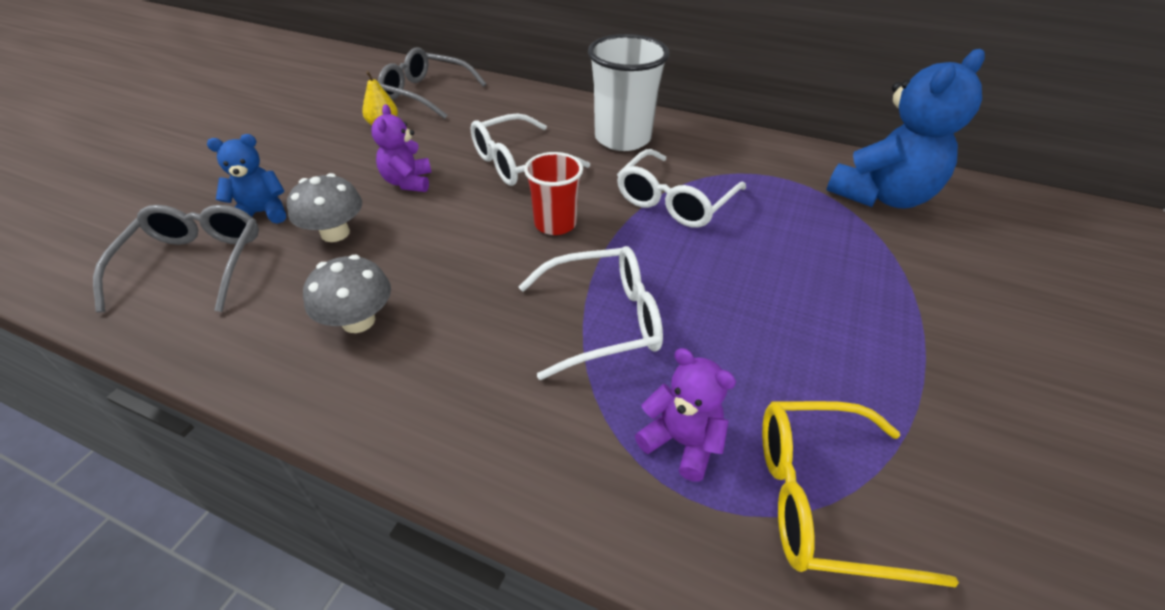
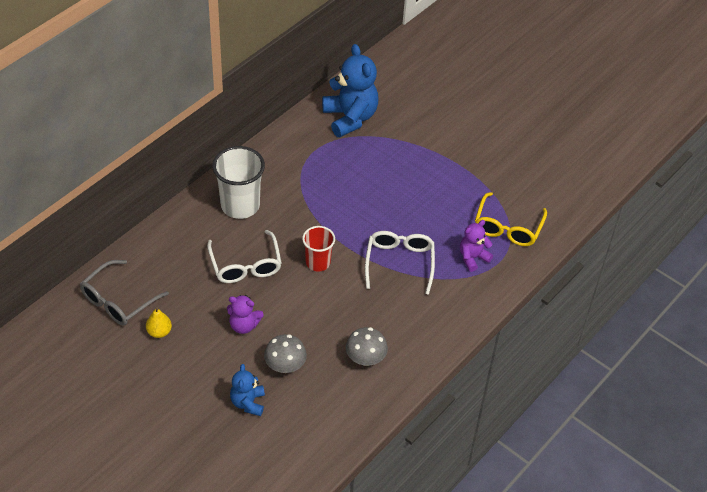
camera: 75 degrees left, 5 degrees up
grey glasses [93,205,259,312] -> none
white glasses [617,149,746,228] -> none

